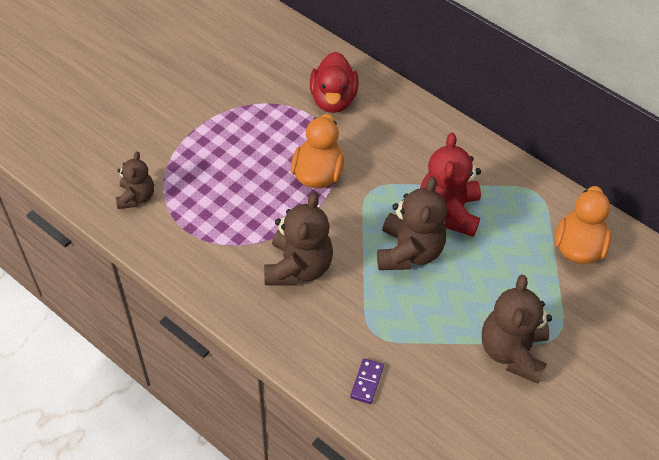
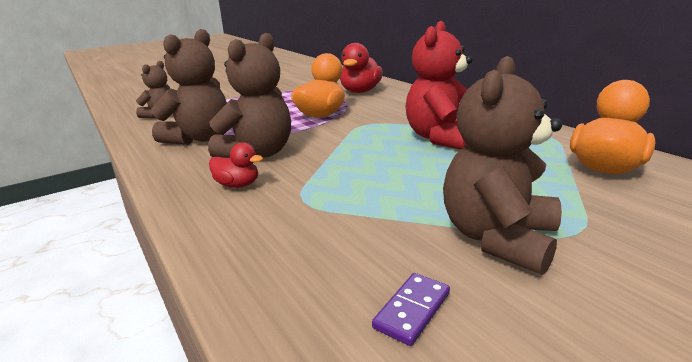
camera: 20 degrees right, 30 degrees down
purple domino [350,358,384,404] -> purple domino moved to [372,273,450,346]
brown teddy bear [377,176,447,270] -> brown teddy bear moved to [151,29,227,145]
none -> red duck [209,142,263,188]

